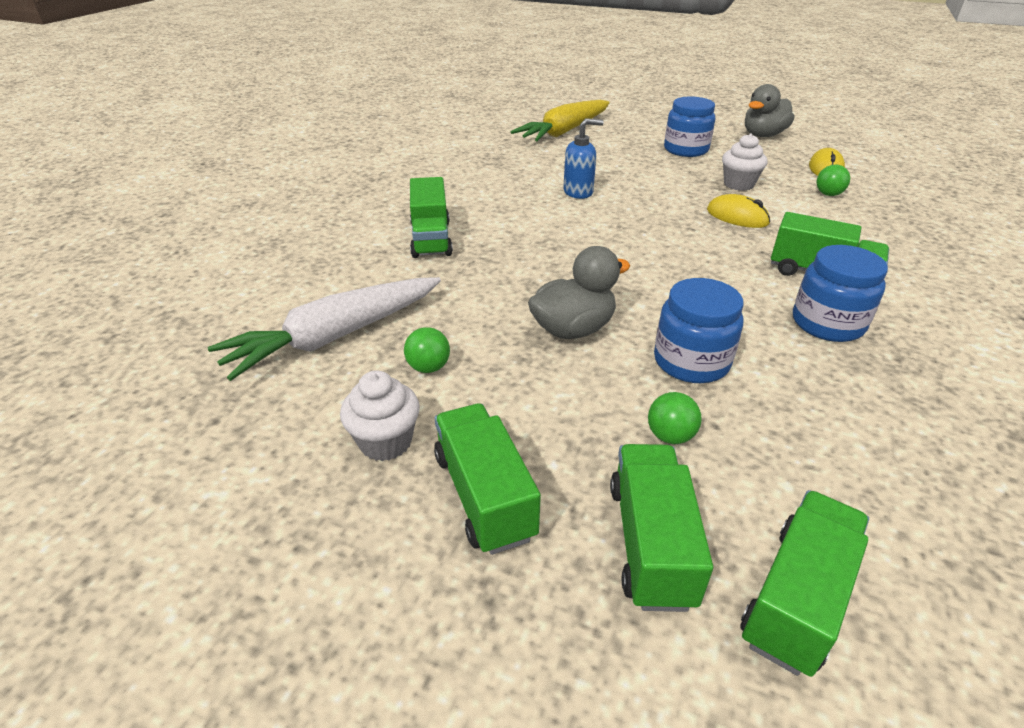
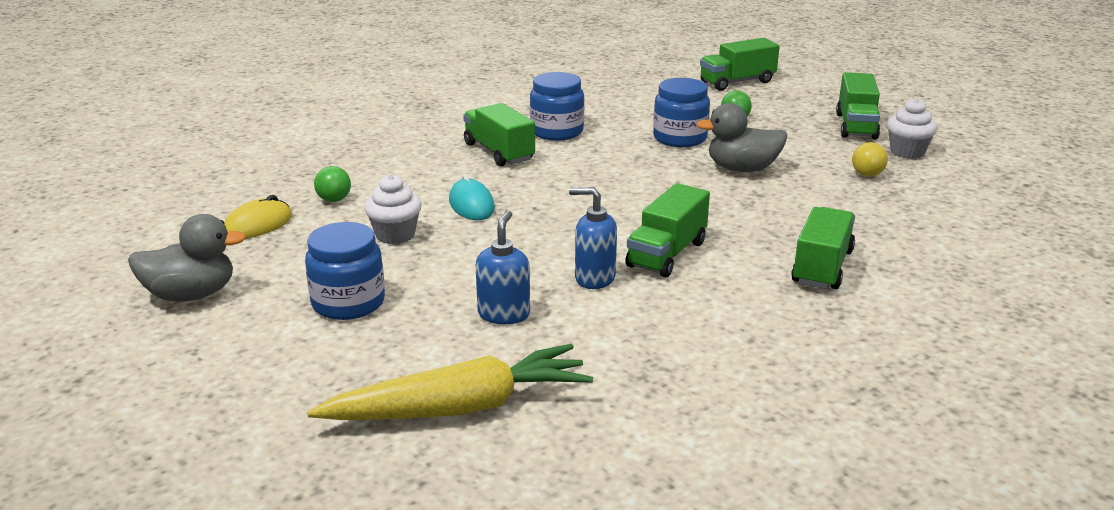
camera: 150 degrees left, 10 degrees down
white carrot [208,277,441,381] -> none
green ball [404,327,450,373] -> yellow ball [852,142,888,177]
green truck [610,444,713,612] -> green truck moved to [625,183,710,278]
yellow mouse [707,194,770,228] -> turquoise mouse [449,174,495,220]
none -> blue soap dispenser [476,210,530,324]

